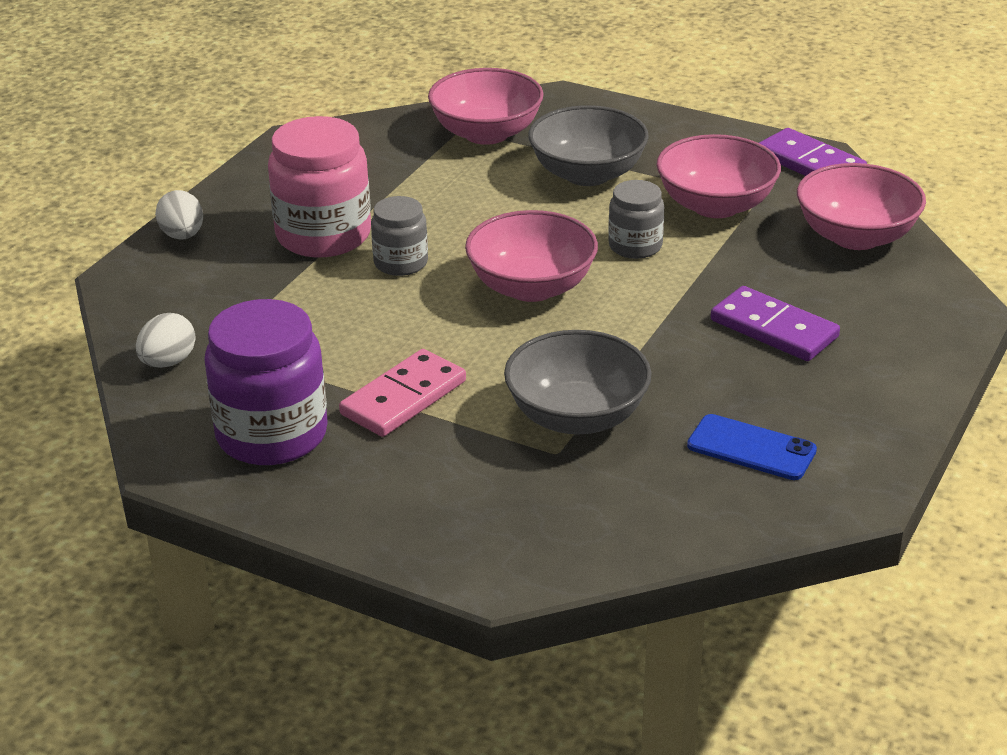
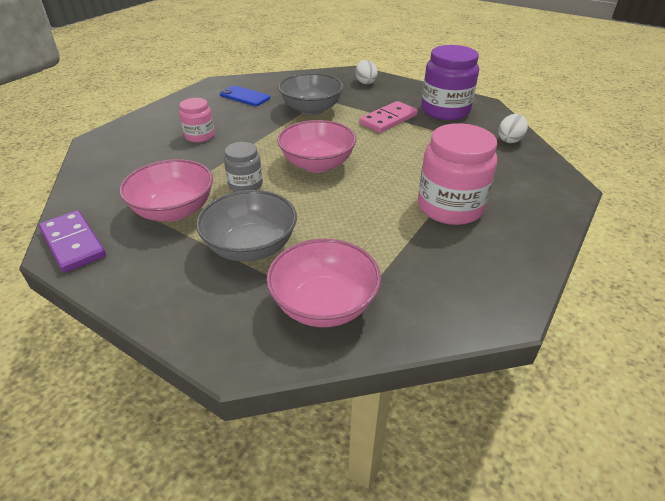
camera: 175 degrees left, 5 degrees up
white egg [155,190,203,240] -> white egg moved to [355,60,378,84]
grey jar [371,196,428,276] -> none
purple domino [711,286,840,361] -> pink jar [179,98,215,142]
pink bowl [797,163,926,250] -> none

